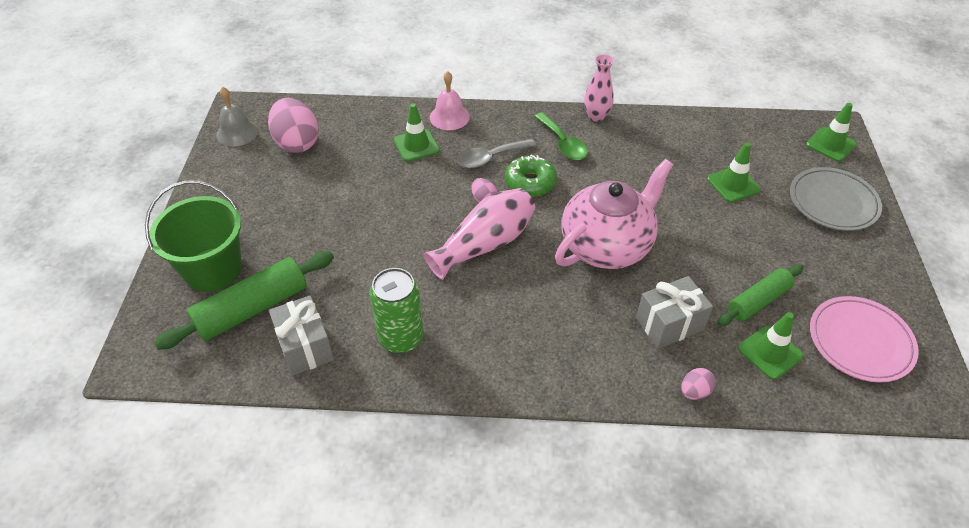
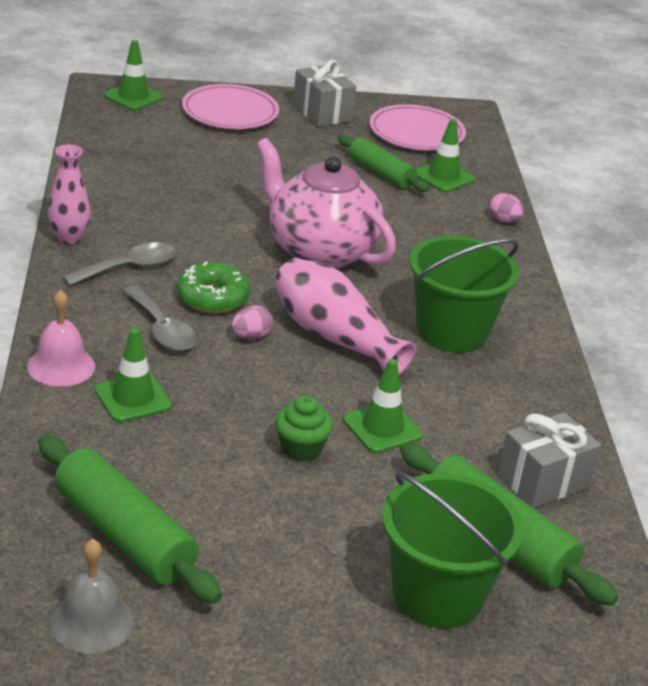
camera: 100 degrees left, 15 degrees down
pink egg [268,98,319,153] -> green rolling pin [38,435,222,604]
green can [369,268,424,353] -> none
green spoon [534,112,588,160] -> grey spoon [62,242,176,286]
grey gift [636,276,713,349] -> grey gift moved to [293,60,356,127]
green traffic cone [707,142,760,203] -> green traffic cone moved to [343,359,423,453]
grey plate [790,167,882,231] -> pink plate [182,84,279,129]
none -> green cupcake [275,395,333,462]
none -> green bucket [409,236,519,353]

